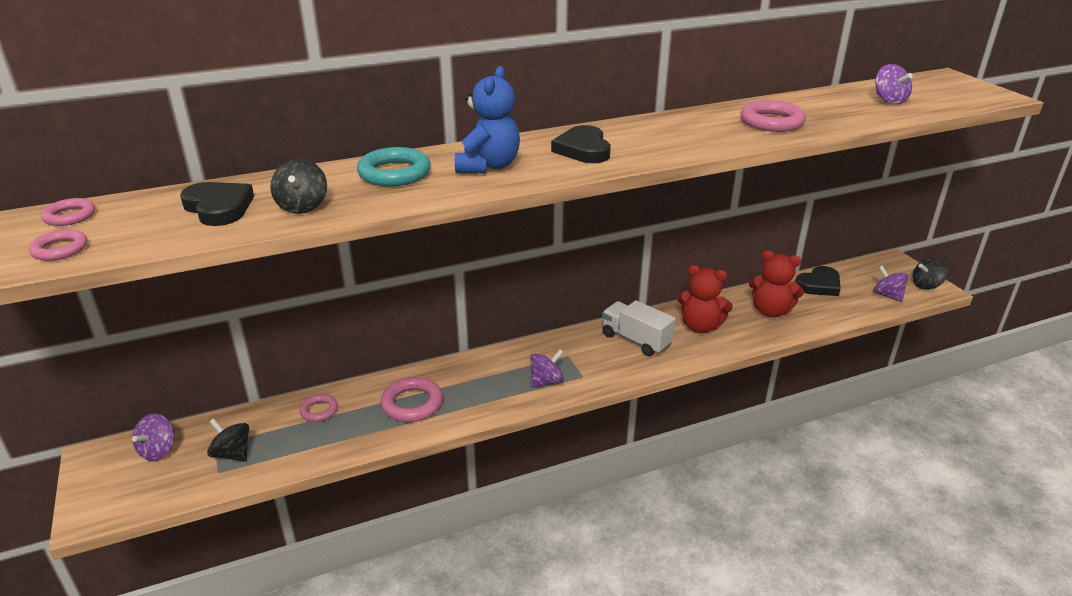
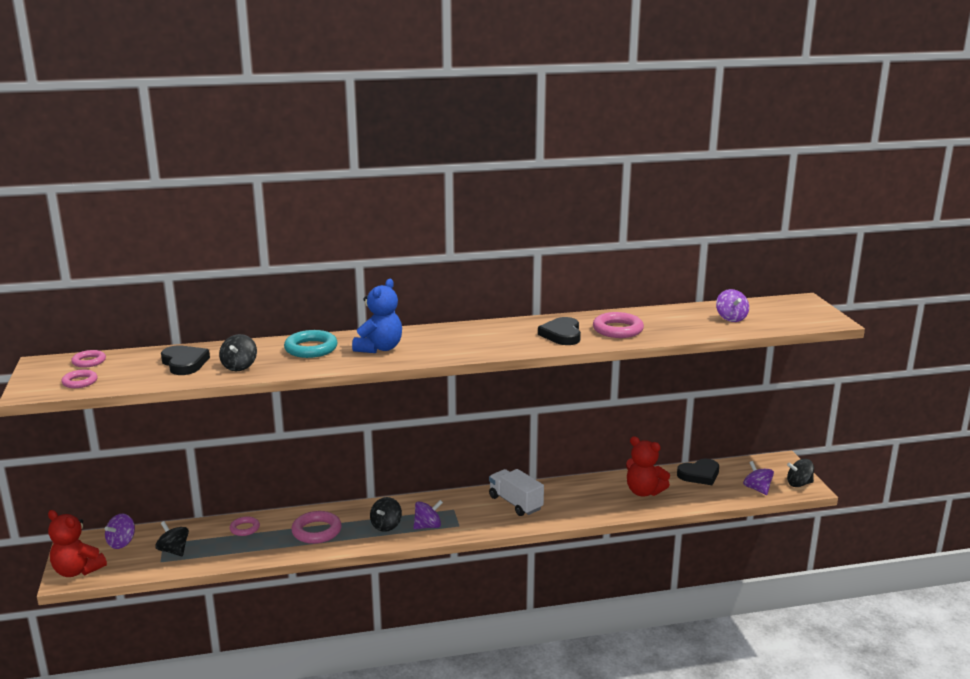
camera: 10 degrees right, 10 degrees down
black heart [551,125,611,163] -> black heart moved to [538,317,581,345]
red teddy bear [677,265,733,333] -> red teddy bear moved to [48,510,107,577]
none -> black spinning top [370,497,402,532]

